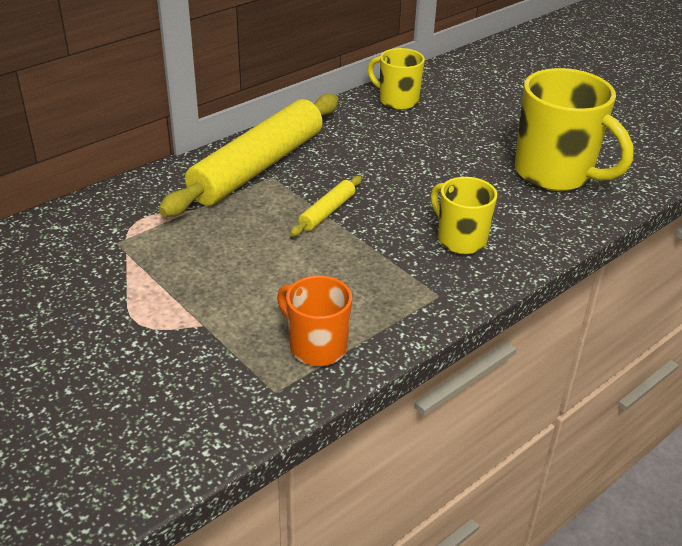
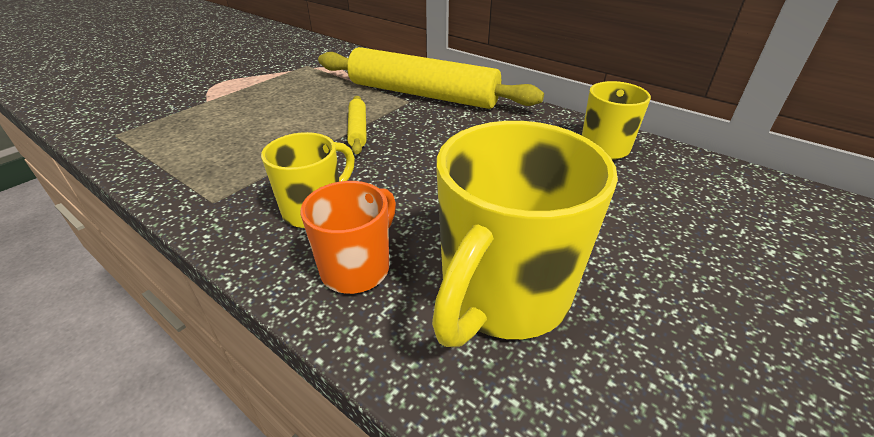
camera: 80 degrees right, 0 degrees up
orange mug [277,275,352,366] -> orange mug moved to [301,181,396,294]
yellow rolling pin [290,176,362,236] -> yellow rolling pin turned 60 degrees clockwise [347,96,367,154]

